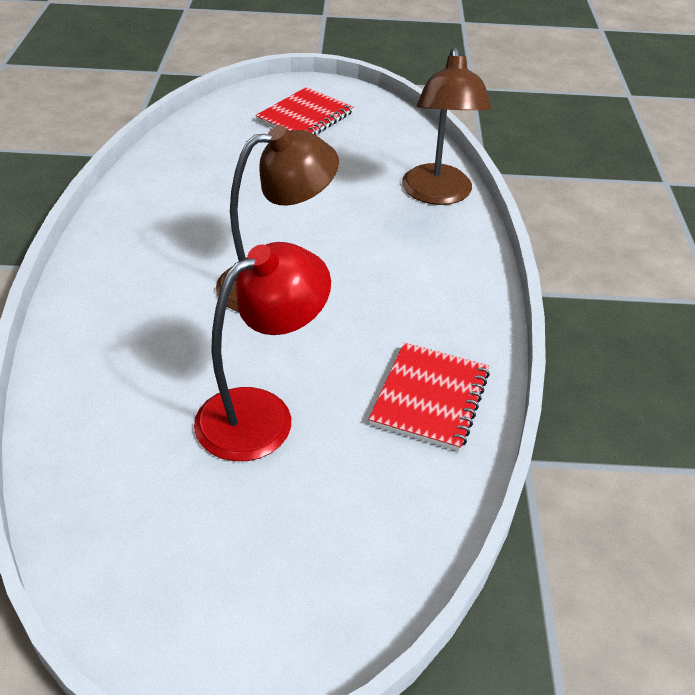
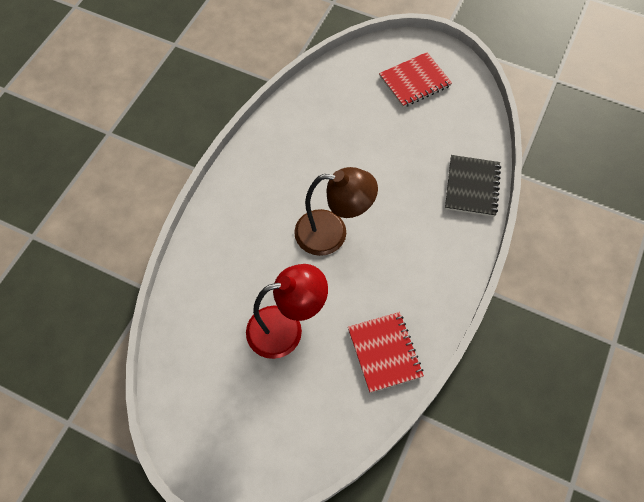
camera: 25 degrees right, 20 degrees up
red notebook [368,342,490,451] -> red notebook turned 60 degrees counterclockwise [348,312,424,393]
brown lamp [402,47,492,205] -> black notebook [445,155,501,217]

